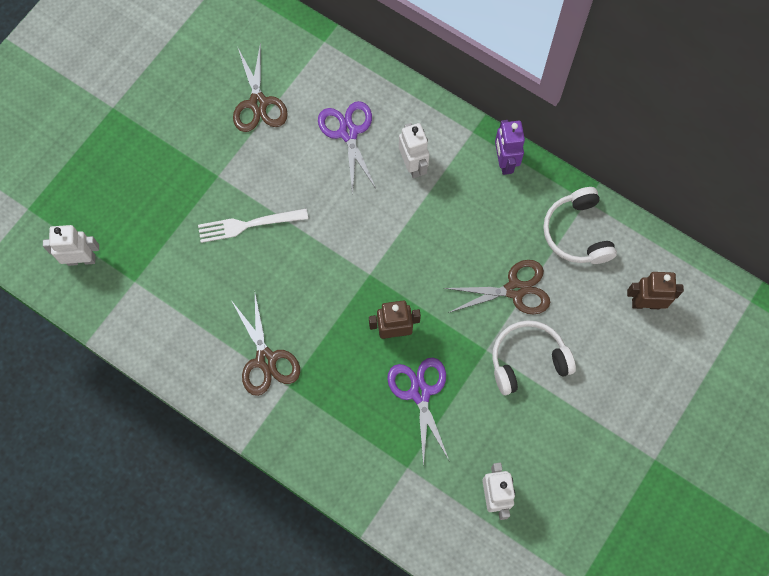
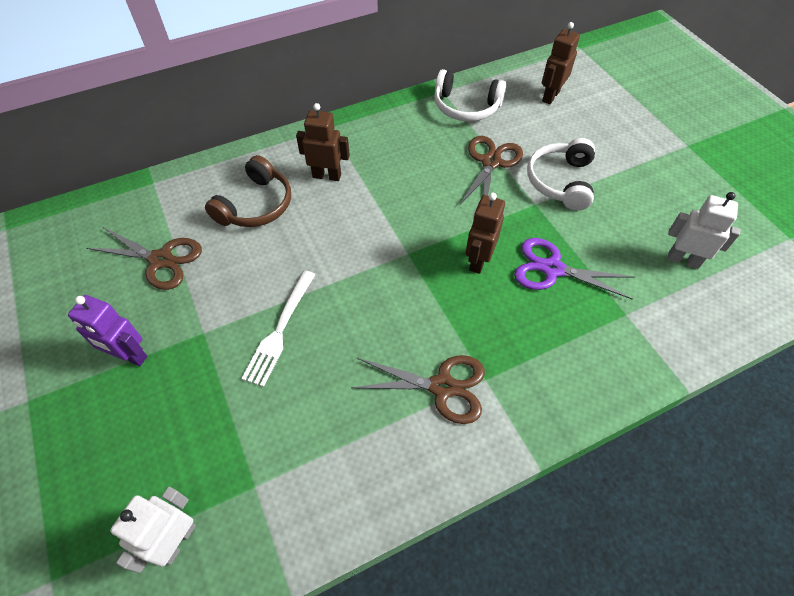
camera: 60 degrees left, 15 degrees down
purple scissors [318,101,377,194] -> brown headphones [205,155,291,227]
white robot [399,123,429,178] -> brown robot [296,103,350,181]
purple robot [495,120,525,175] -> purple robot moved to [68,295,147,366]

